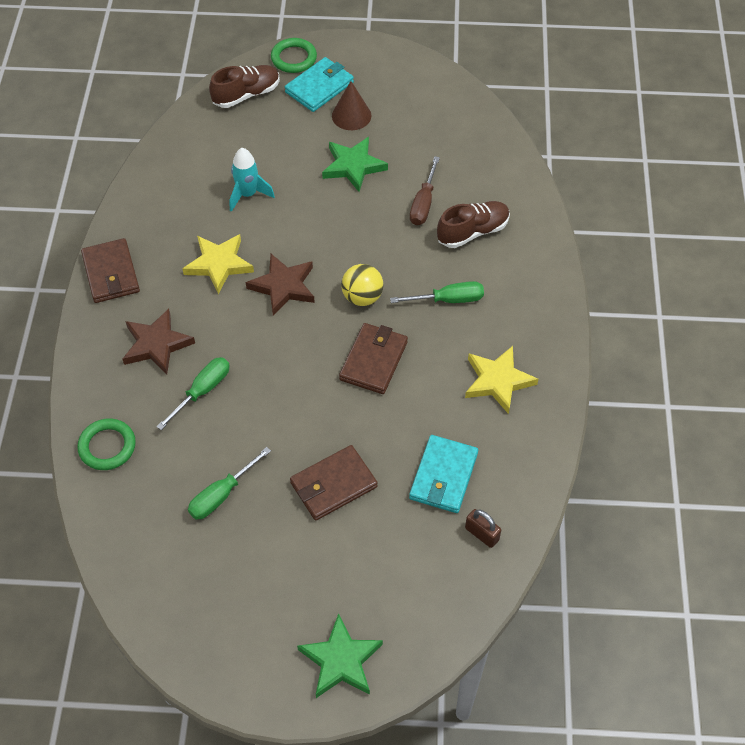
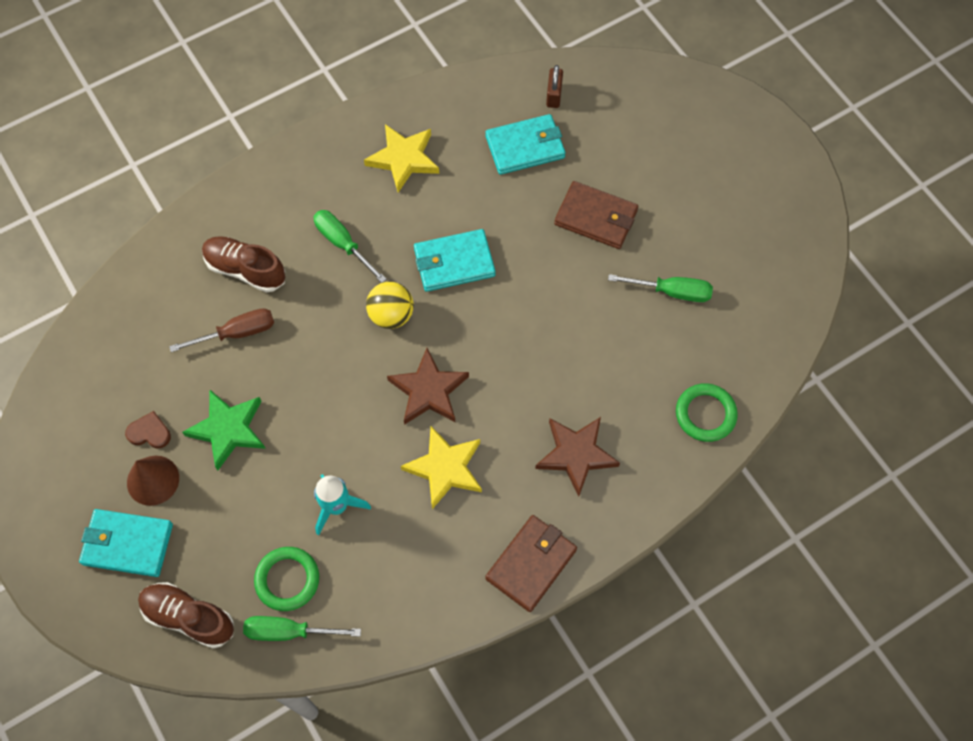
camera: 125 degrees left, 10 degrees up
green screwdriver [157,357,230,430] -> green screwdriver moved to [243,616,361,641]
green ring [271,38,317,73] -> green ring moved to [254,547,319,611]
green star [297,614,383,698] -> none
brown wallet [339,323,408,394] -> turquoise wallet [414,229,495,292]
none -> brown heart [125,411,171,449]

